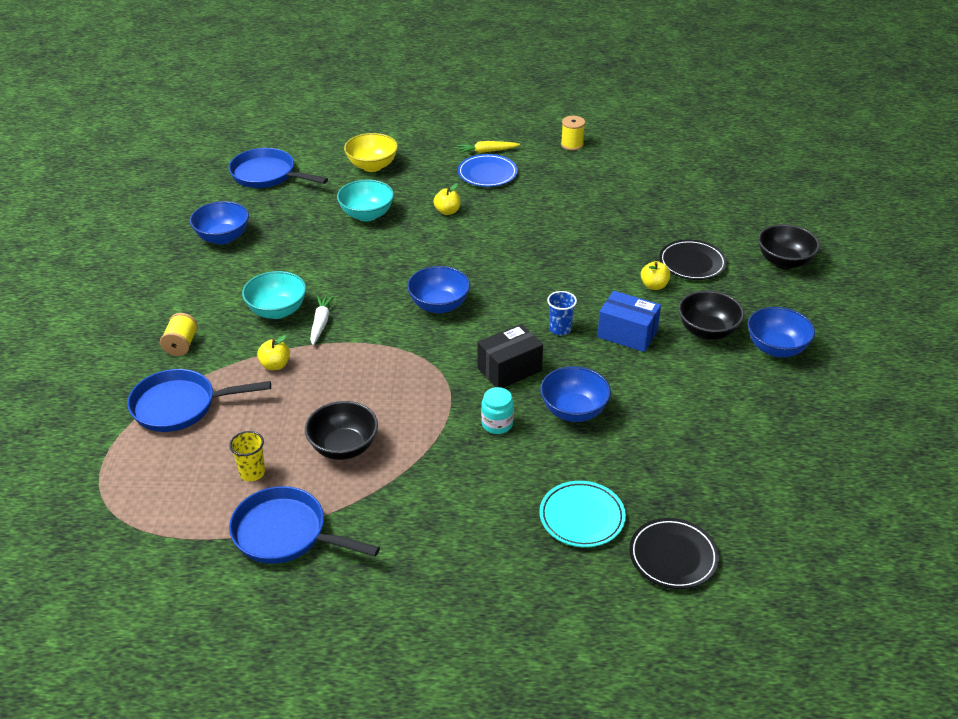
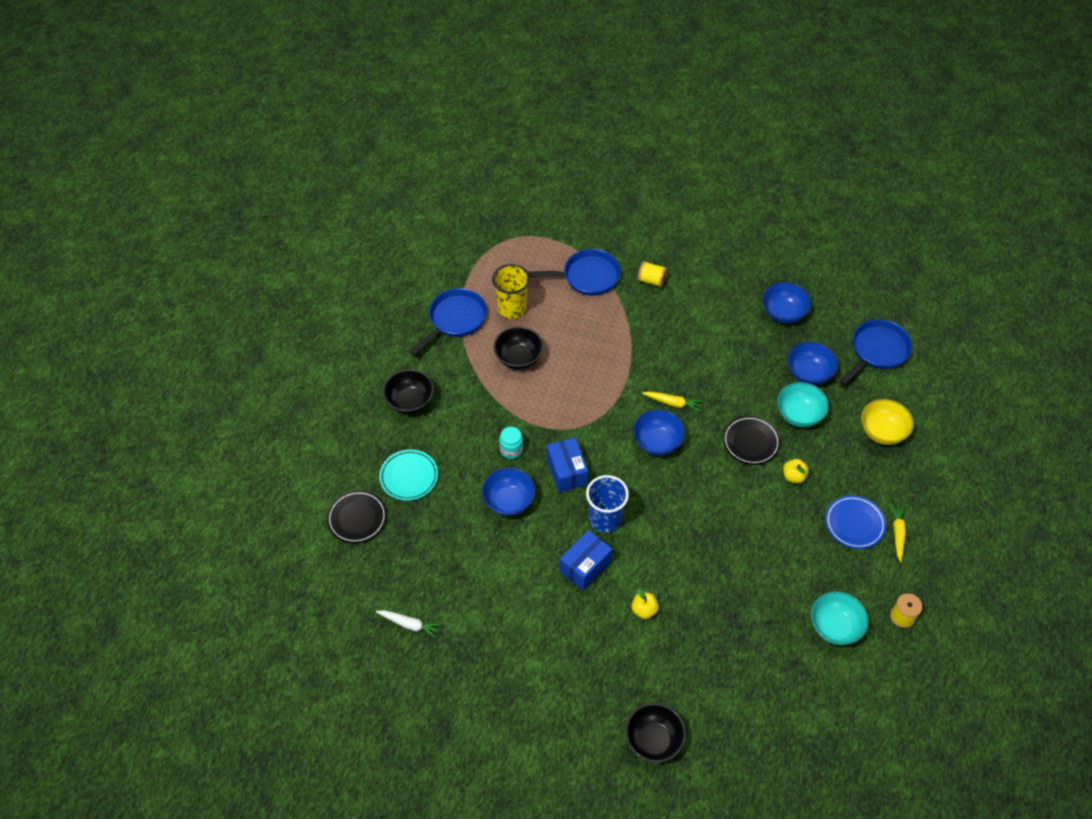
camera: 105 degrees right, 15 degrees up
blue pan [127,369,271,432] -> blue pan turned 75 degrees clockwise [528,249,621,296]
yellow cup [229,431,265,481] -> yellow cup [492,264,530,319], size x1.70
turquoise bowl [242,271,306,319] -> turquoise bowl moved to [811,591,869,645]
yellow apple [257,335,290,370] -> none
white carrot [310,295,335,345] -> white carrot moved to [376,610,442,639]
black box [478,324,543,388] -> blue box [547,437,588,493]
blue cup [547,291,577,335] -> blue cup [586,475,629,533], size x1.70
black plate [659,239,727,280] -> black plate moved to [723,416,781,465]
black bowl [678,290,744,340] -> black bowl moved to [383,369,434,414]
blue bowl [748,307,815,357] -> blue bowl moved to [788,341,838,385]
none -> yellow carrot [642,391,703,412]

